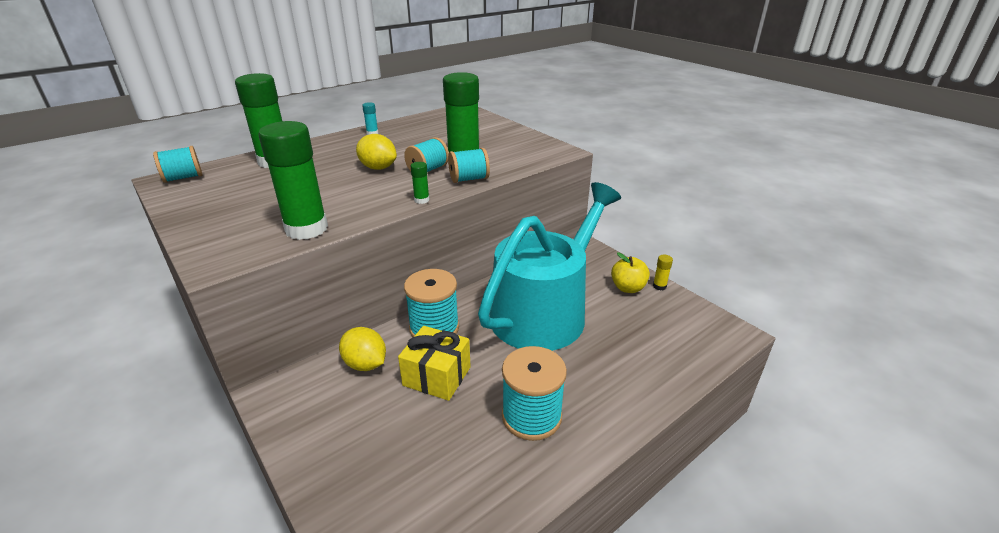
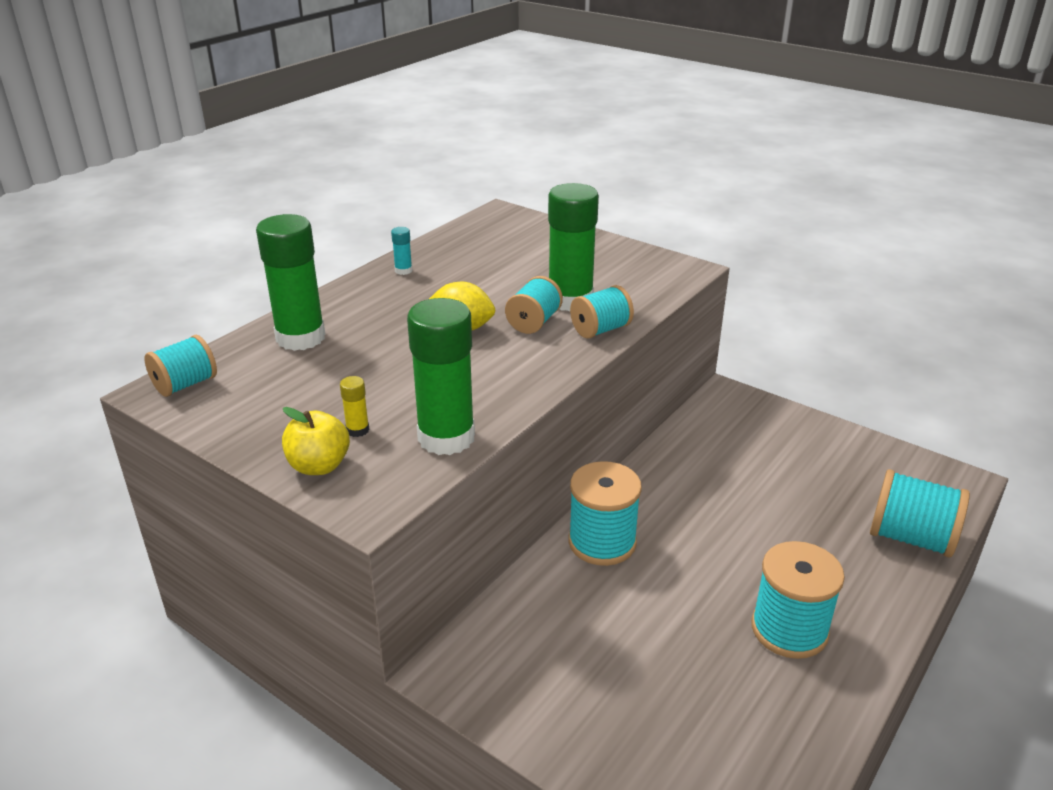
camera: 15 degrees left, 0 degrees up
yellow lemon [339,327,386,371] -> none
yellow gift [398,326,471,401] -> none
green glue stick [411,162,430,204] -> none
turquoise watering can [478,182,621,351] -> none
yellow apple [611,252,650,293] -> yellow apple moved to [282,407,350,475]
yellow glue stick [653,255,673,291] -> yellow glue stick moved to [340,376,369,437]
none -> turquoise spool [870,469,970,558]

